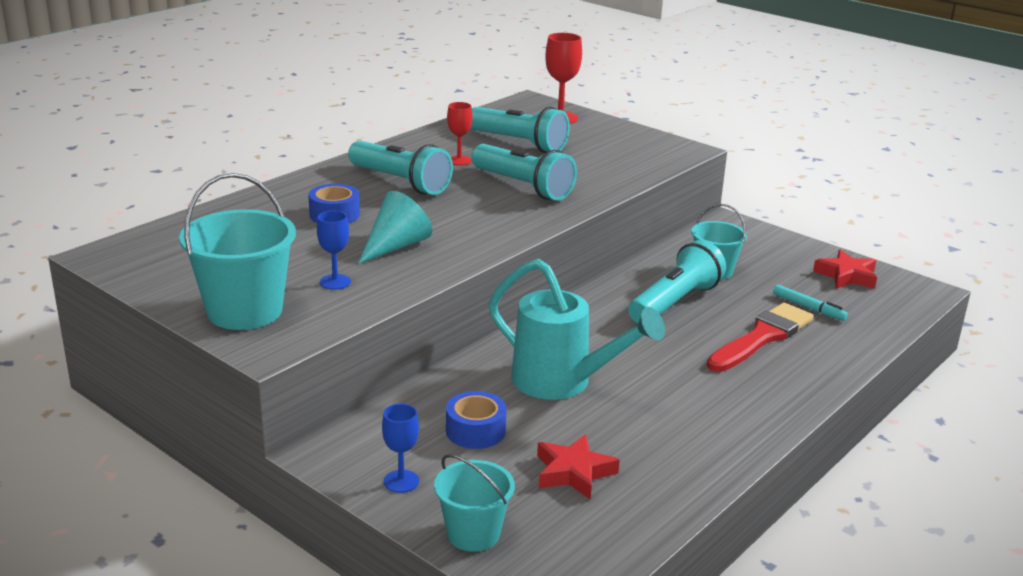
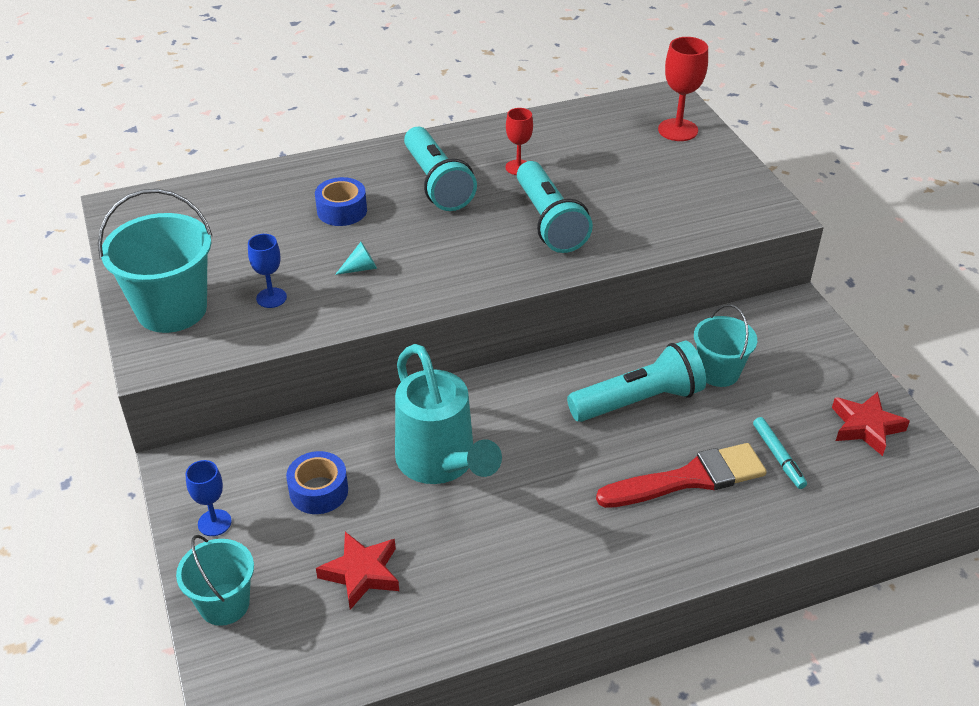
camera: 30 degrees right, 15 degrees up
turquoise cone [358,191,432,264] -> turquoise cone [335,242,377,275], size x0.51
turquoise flashlight [471,107,570,153] -> none

